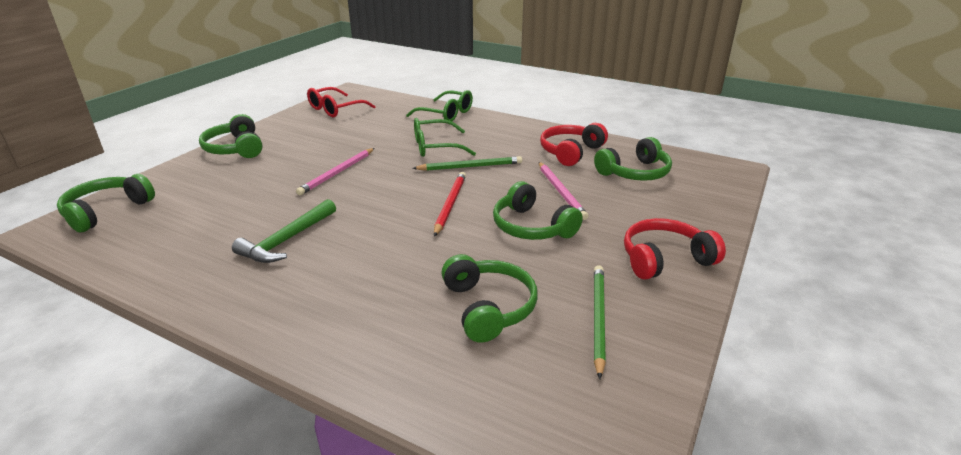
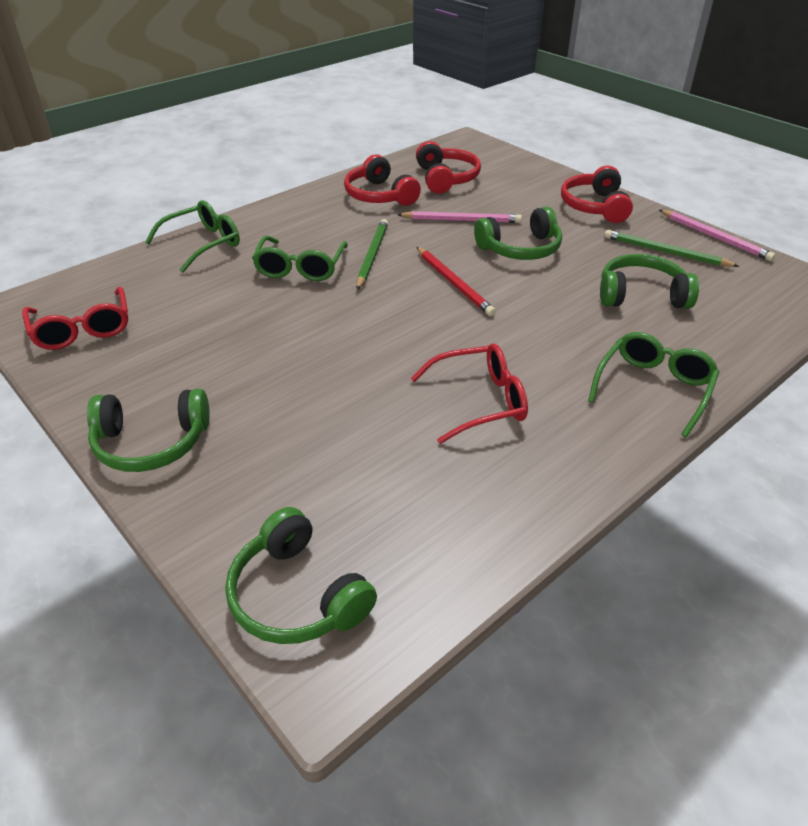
camera: 70 degrees left, 10 degrees up
green hammer [232,199,336,263] -> red glasses [411,343,528,444]
pink pencil [296,148,374,195] -> pink pencil moved to [659,210,775,261]
red pencil [434,172,466,236] -> red pencil turned 150 degrees counterclockwise [417,247,496,316]
green headphones [594,137,672,181] -> red headphones [416,141,481,194]
none -> green glasses [588,332,719,438]

